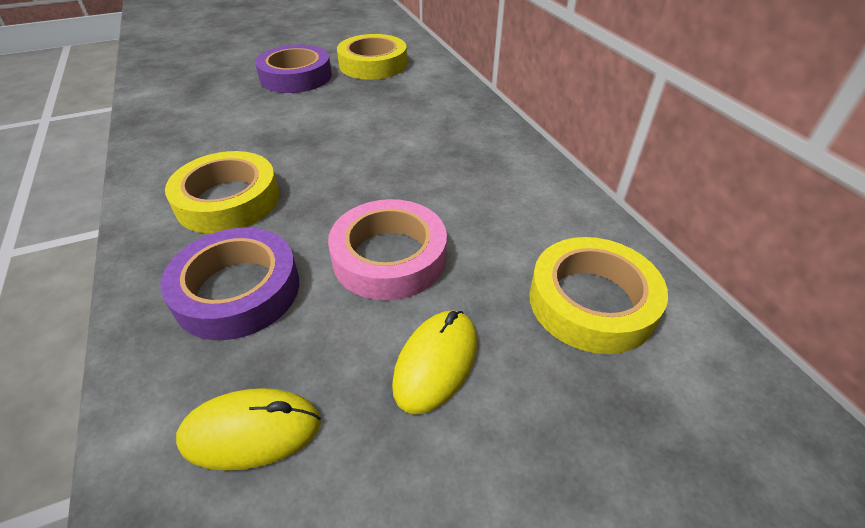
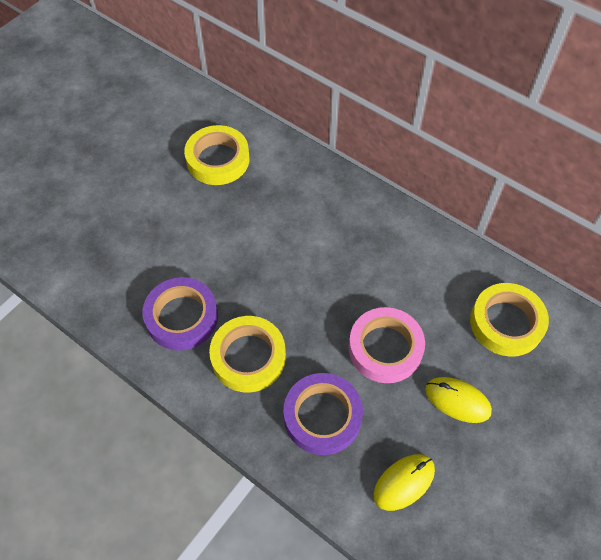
camera: 30 degrees left, 15 degrees up
purple tape [255,45,332,93] -> purple tape moved to [143,277,218,351]
yellow mouse [392,310,477,414] -> yellow mouse turned 60 degrees counterclockwise [425,377,492,423]

